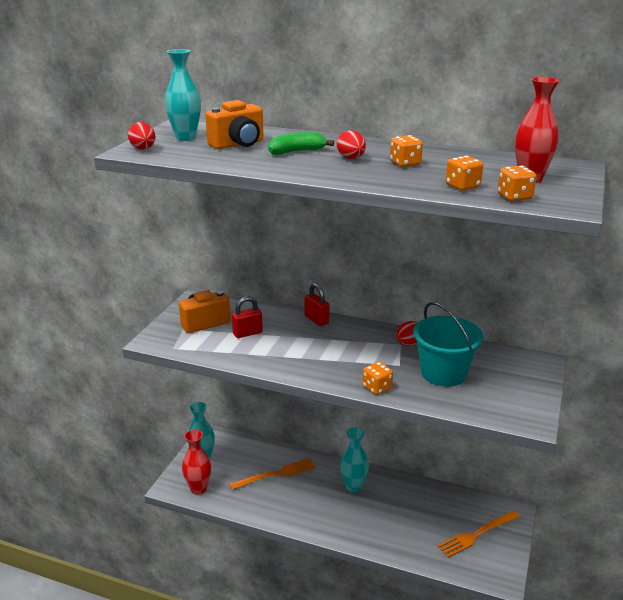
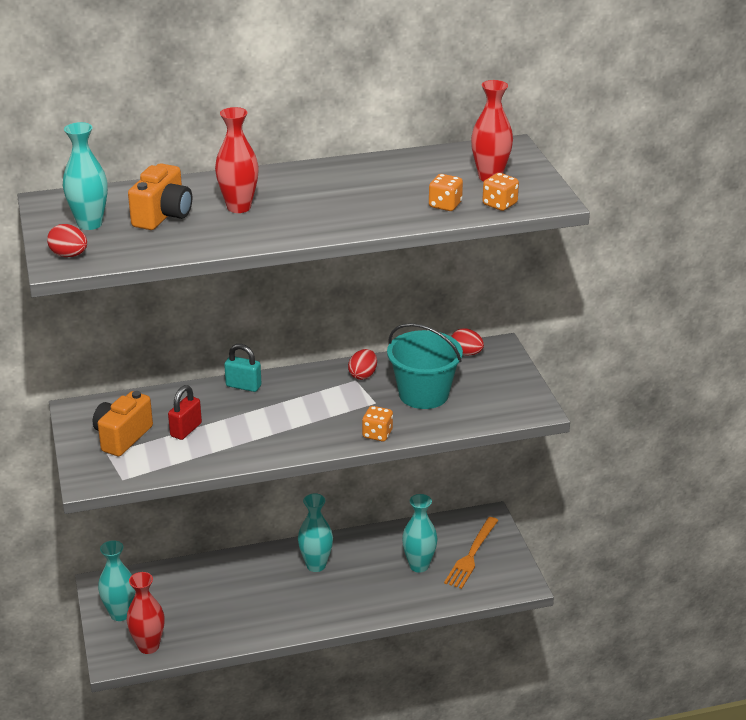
camera: 35 degrees left, 5 degrees up
orange fork [229,458,315,490] -> none
green banana [268,132,334,155] -> red vase [215,107,259,213]
red padlock [304,283,329,326] -> turquoise padlock [224,344,261,392]
red egg [337,130,366,159] -> red egg moved to [451,328,484,356]
orange dice [390,135,423,167] -> none
none -> turquoise vase [402,494,438,573]

